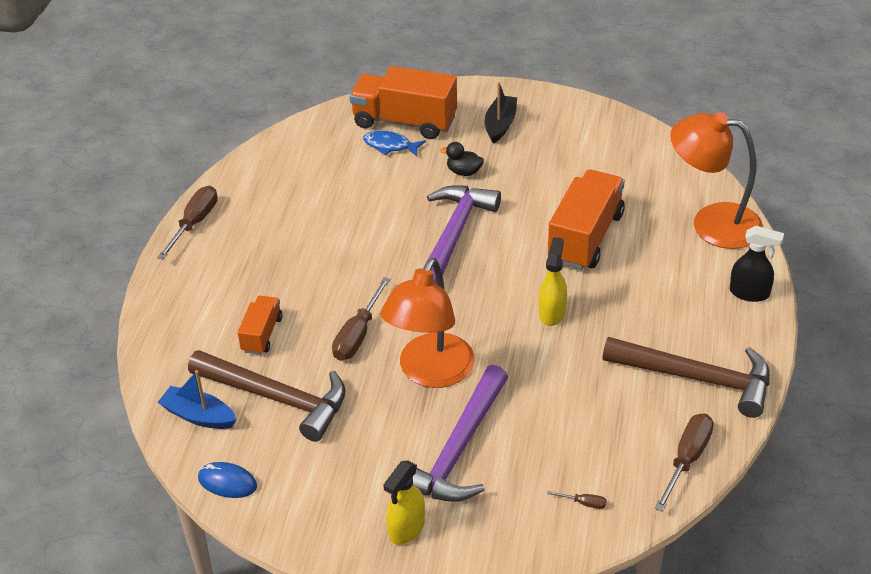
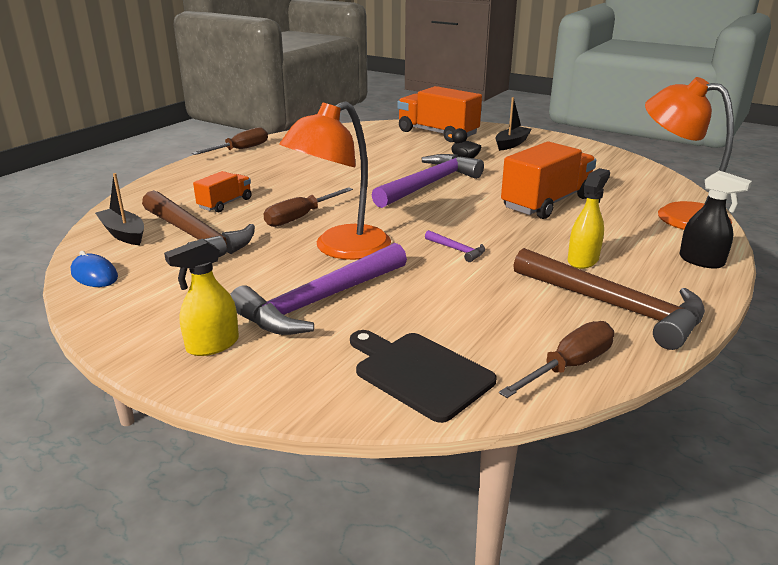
camera: 20 degrees right, 15 degrees down
blue boat [158,370,237,429] -> black boat [95,173,144,245]
blue fish [363,130,426,156] -> none
yellow spray bottle [539,237,567,326] -> yellow spray bottle moved to [568,168,610,269]
brown screwdriver [547,491,607,509] -> black cutting board [350,330,497,423]
none -> purple hammer [425,230,485,262]

